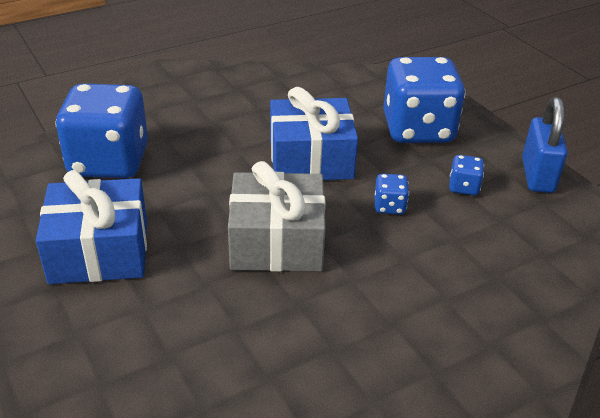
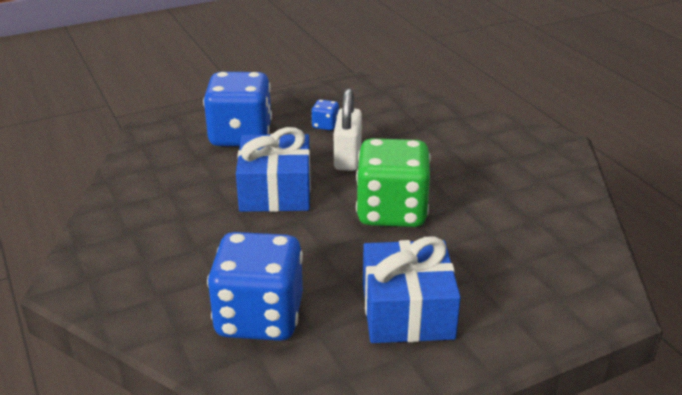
camera: 85 degrees left, 5 degrees down
grey gift [228,161,326,272] -> green dice [356,138,431,227]
blue dice [375,174,409,214] -> white padlock [334,88,362,171]
blue padlock [522,97,568,193] -> none

